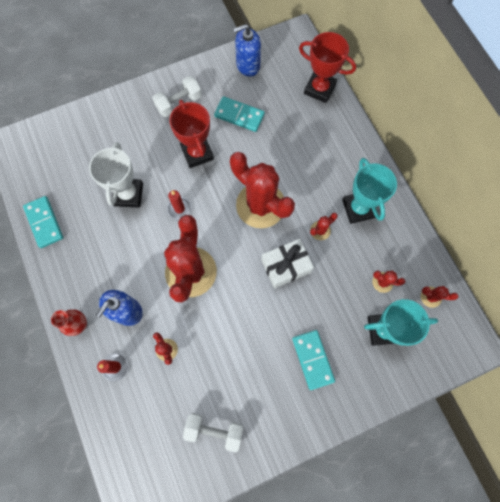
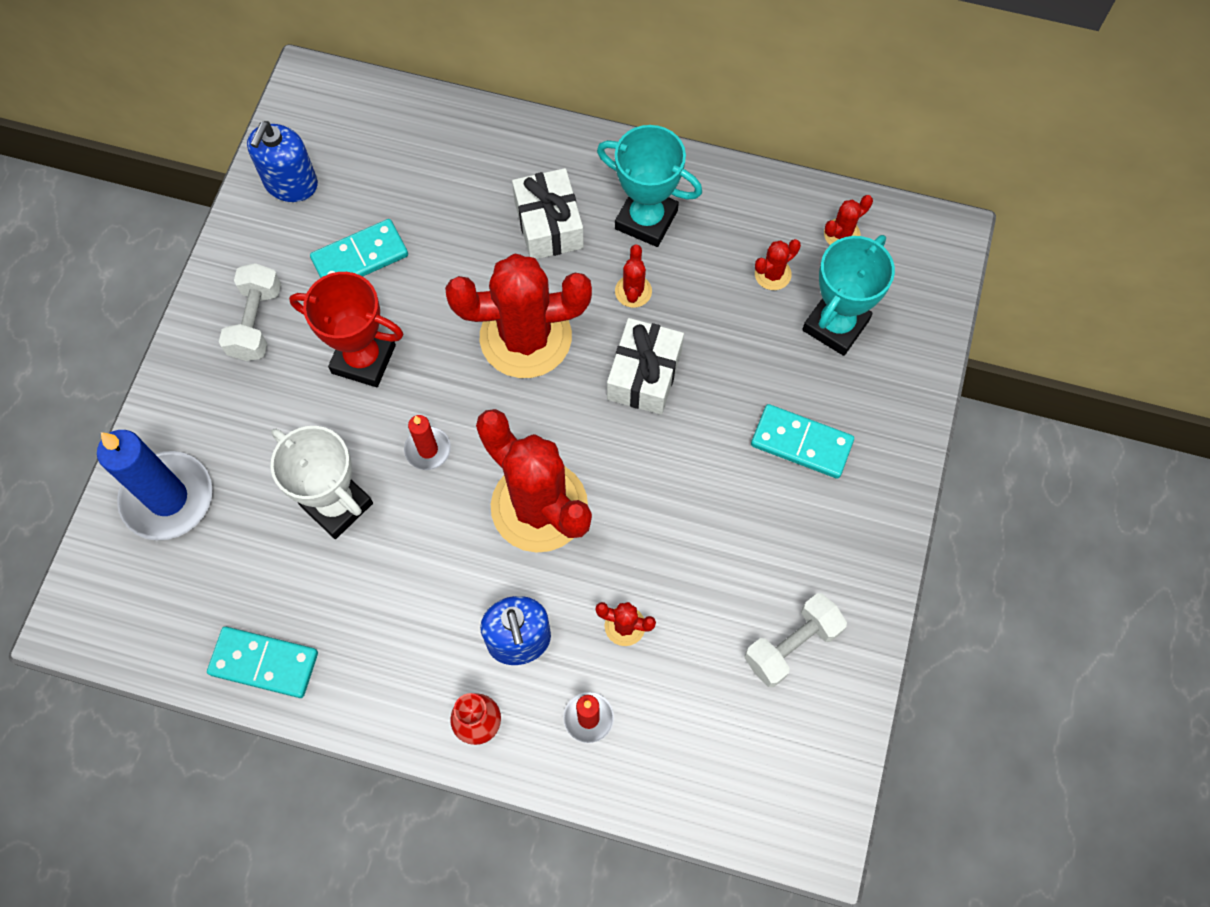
camera: 50 degrees left, 5 degrees down
red trophy [299,32,356,103] -> none
none -> blue candle [97,430,212,540]
none -> white gift [512,168,584,259]

